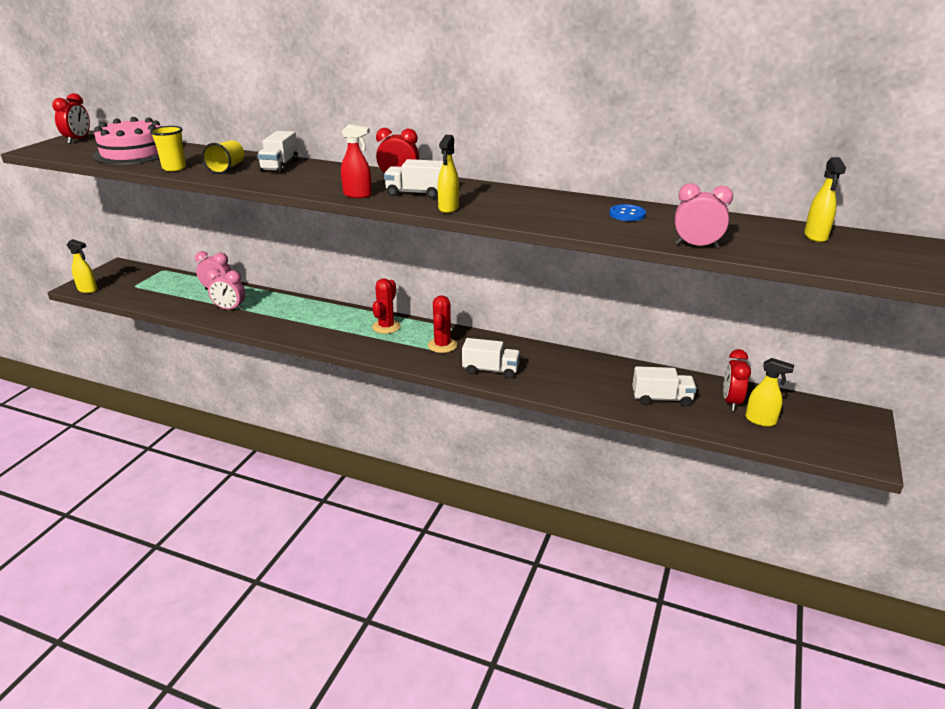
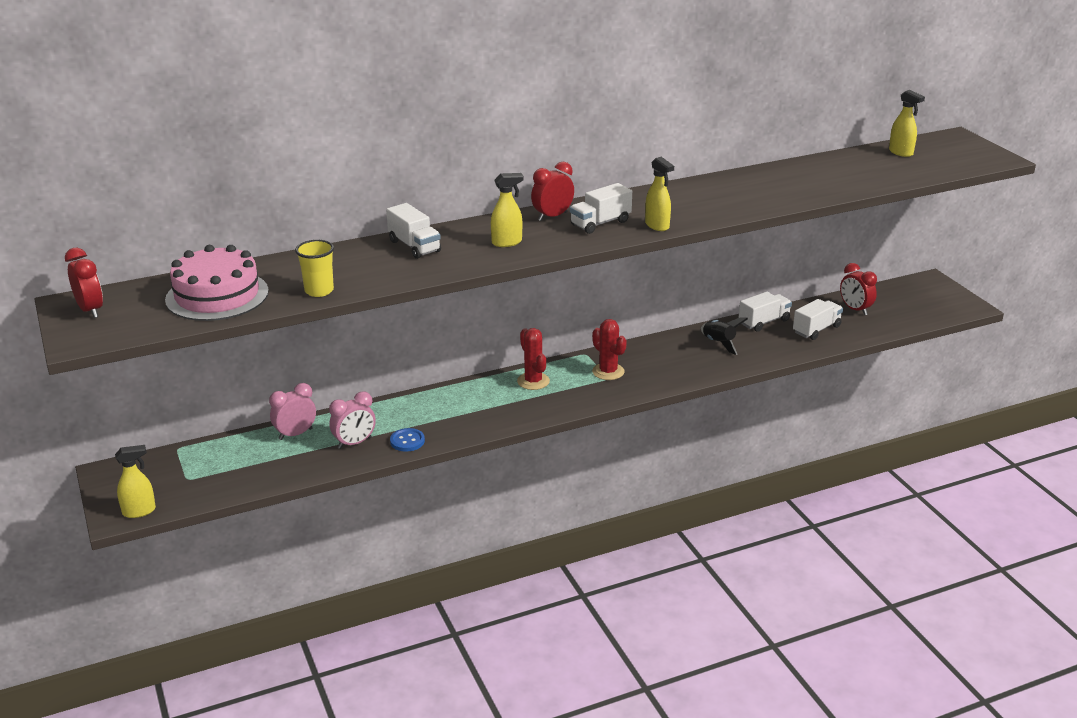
camera: 45 degrees left, 0 degrees up
yellow cup [202,140,244,174] -> none
red spray bottle [341,124,372,198] -> none
white truck [462,338,520,379] -> white truck moved to [739,292,792,332]
blue button [610,204,646,221] -> blue button moved to [390,428,425,452]
pink clock [675,183,733,248] -> none
yellow spray bottle [745,358,794,427] -> yellow spray bottle moved to [491,173,524,247]
none -> black rocket [701,318,748,355]

